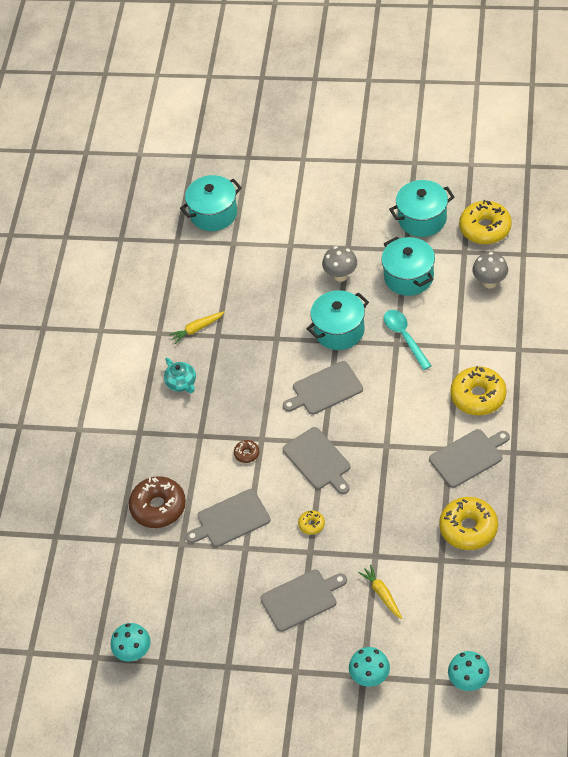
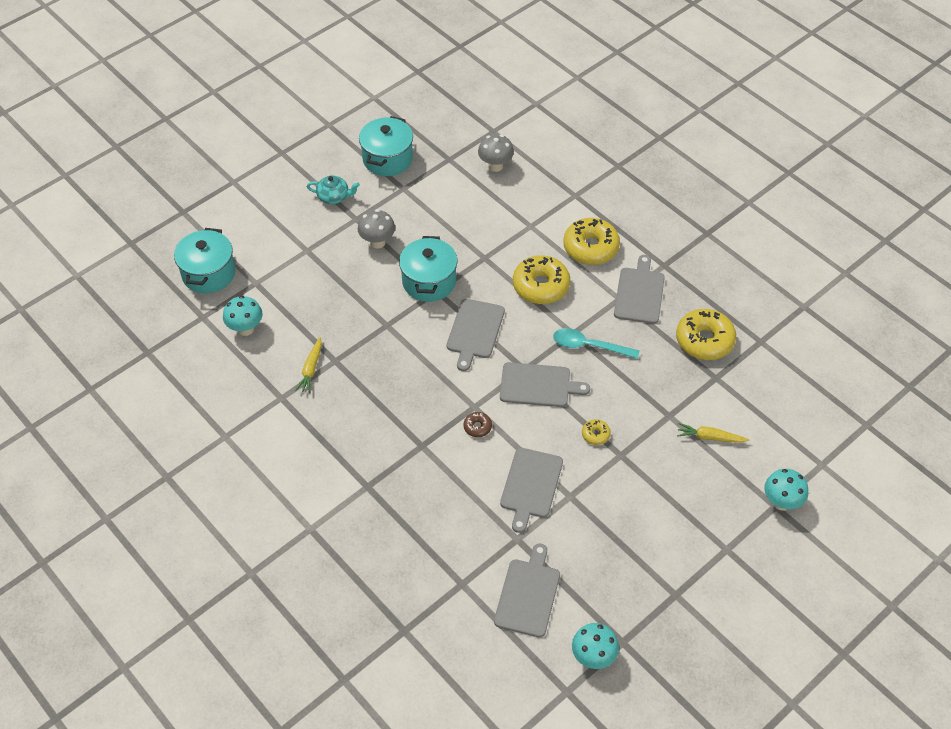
camera: 55 degrees left, 0 degrees up
brown donut [129,476,186,528] -> none
turquoise teapot [164,358,196,393] -> turquoise teapot moved to [307,175,360,204]
grey cutting board [260,570,347,632] -> grey cutting board moved to [494,544,560,638]
turquoise pot [381,237,435,296] -> none
turquoise spoon [384,310,432,370] -> turquoise spoon moved to [553,328,639,359]
turquoise mushroom [448,651,490,691] -> turquoise mushroom moved to [223,296,263,336]
yellow donut [459,200,512,244] -> yellow donut moved to [513,255,570,304]

